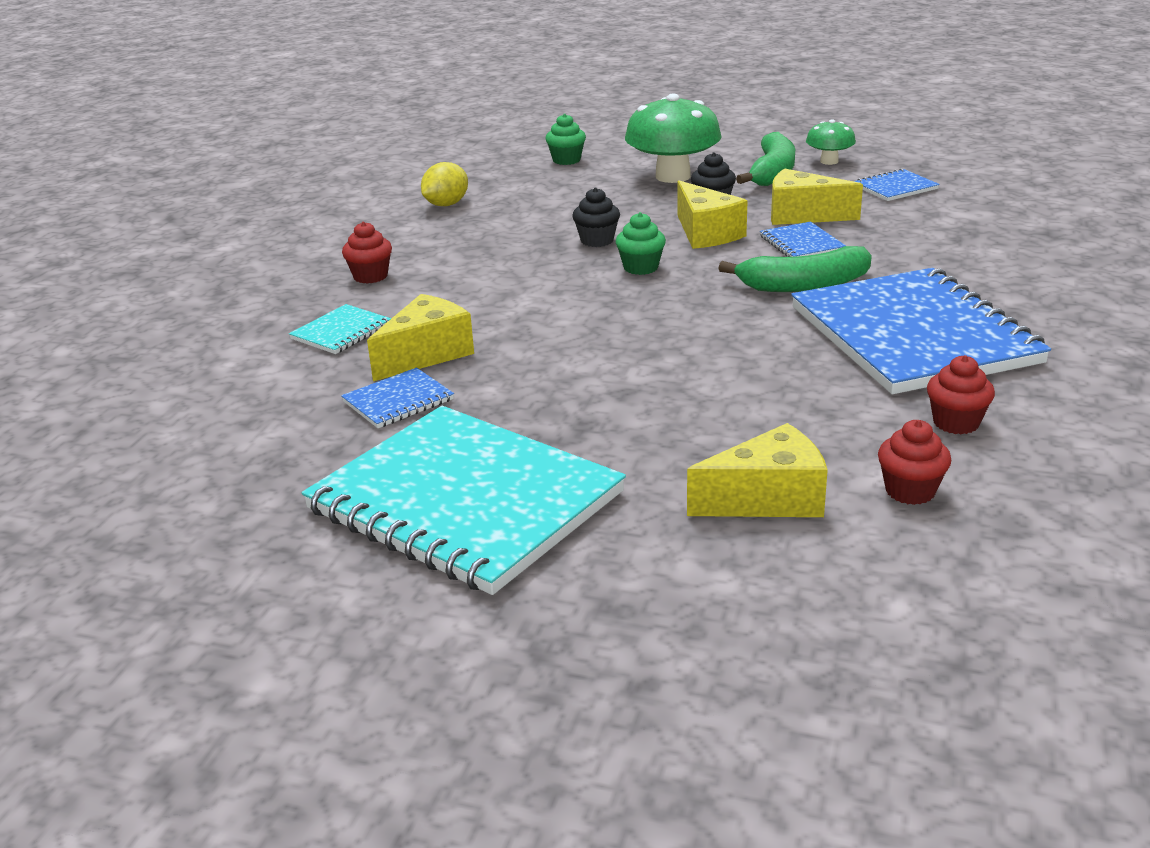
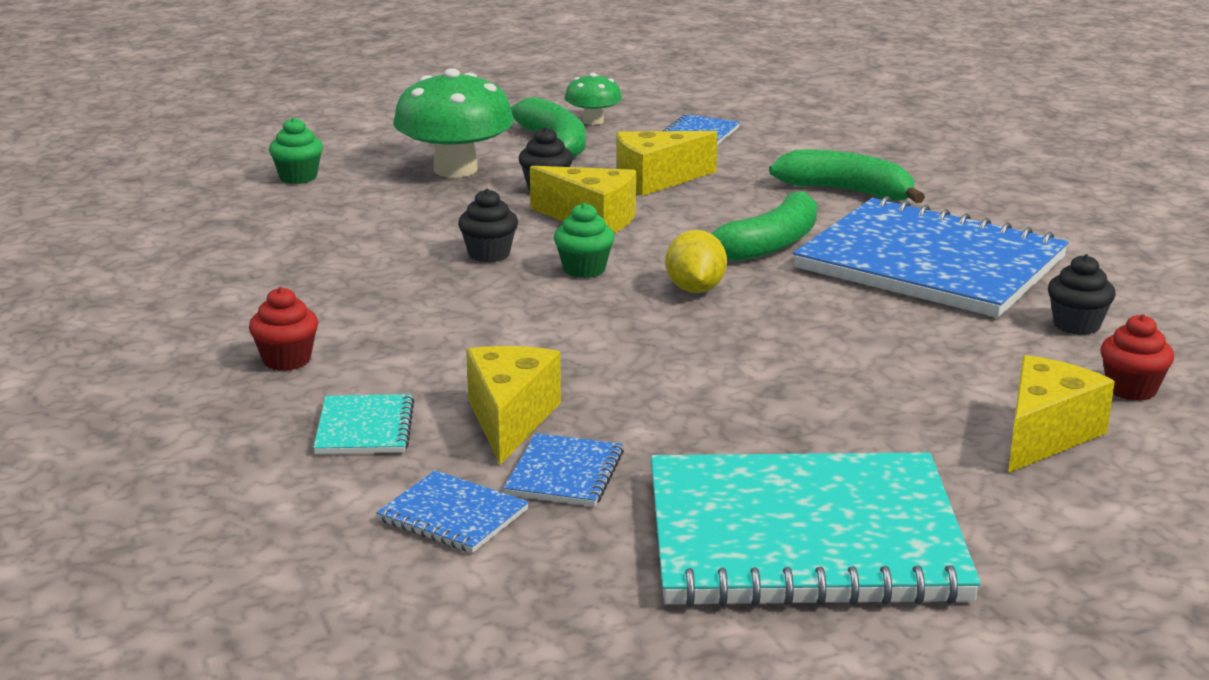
camera: 40 degrees left, 5 degrees down
yellow lemon [421,162,468,206] -> yellow lemon moved to [665,230,727,293]
blue notebook [760,222,846,257] -> blue notebook moved to [376,470,529,553]
red cupcake [927,355,995,434] -> black cupcake [1048,254,1116,335]
none -> green banana [769,150,925,203]

